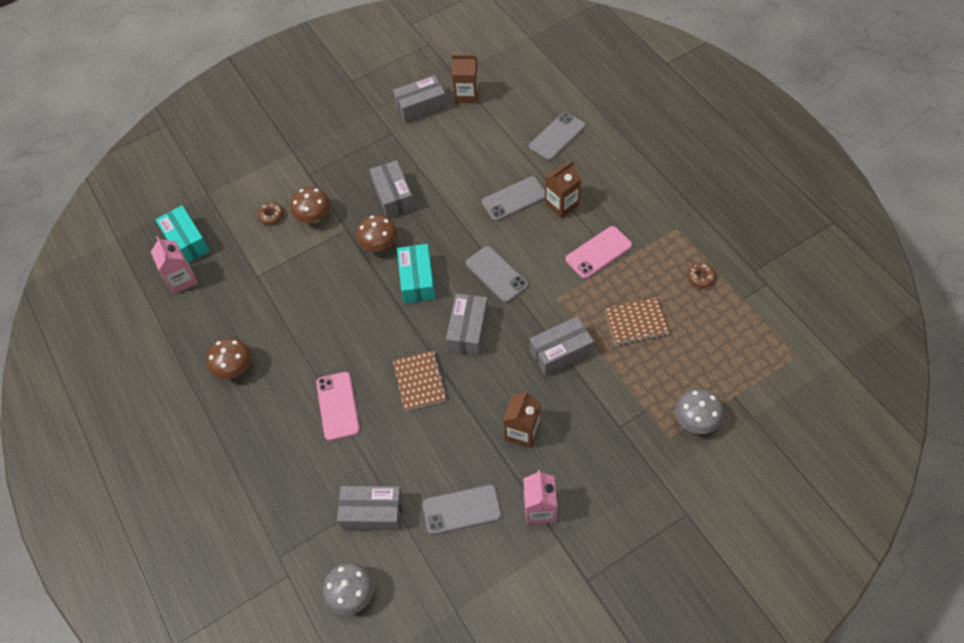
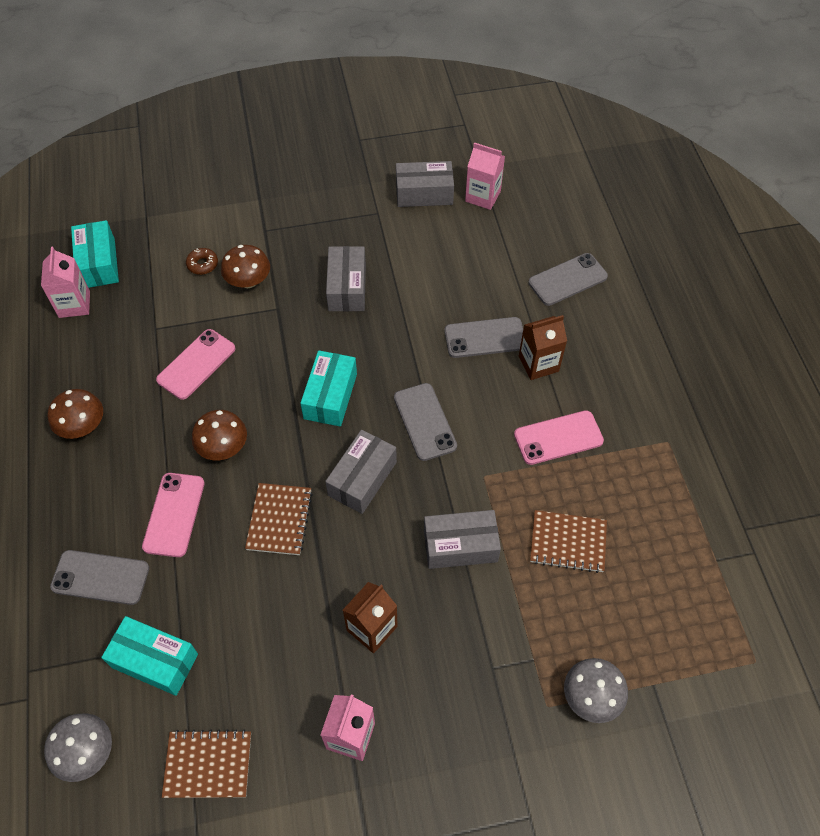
camera: 15 degrees right, 0 degrees up
grey box [337,486,403,531] -> turquoise box [101,616,198,696]
brown mushroom [356,215,398,252] -> brown mushroom moved to [192,410,247,460]
grey phone [422,485,502,535] -> grey phone moved to [50,550,149,605]
brown carton [452,55,479,103] -> pink carton [465,142,505,210]
brown donut [687,263,716,288] -> none
none -> pink phone [156,329,236,400]
none -> brown notebook [162,729,251,798]

